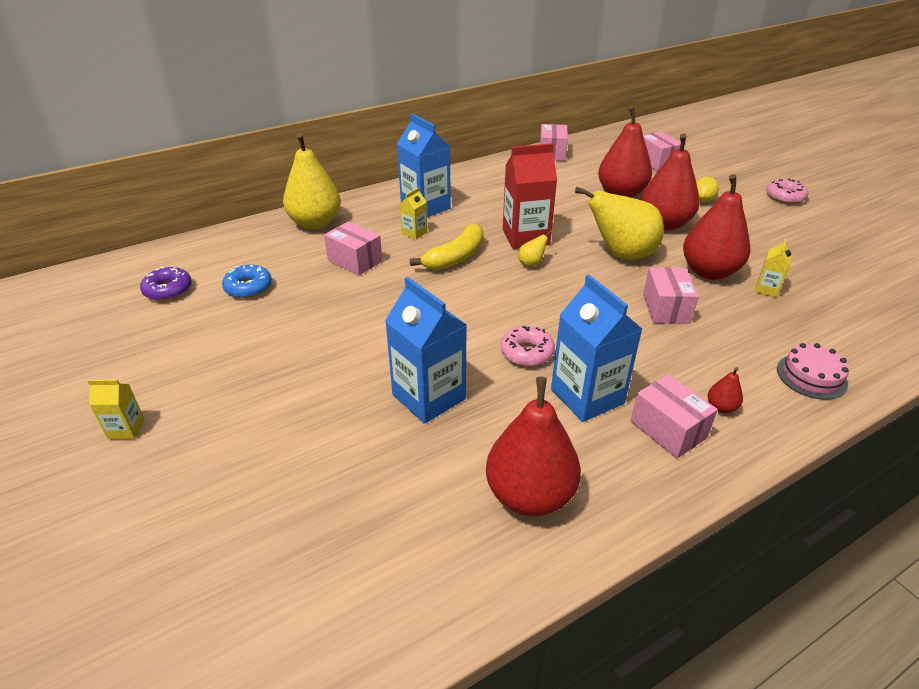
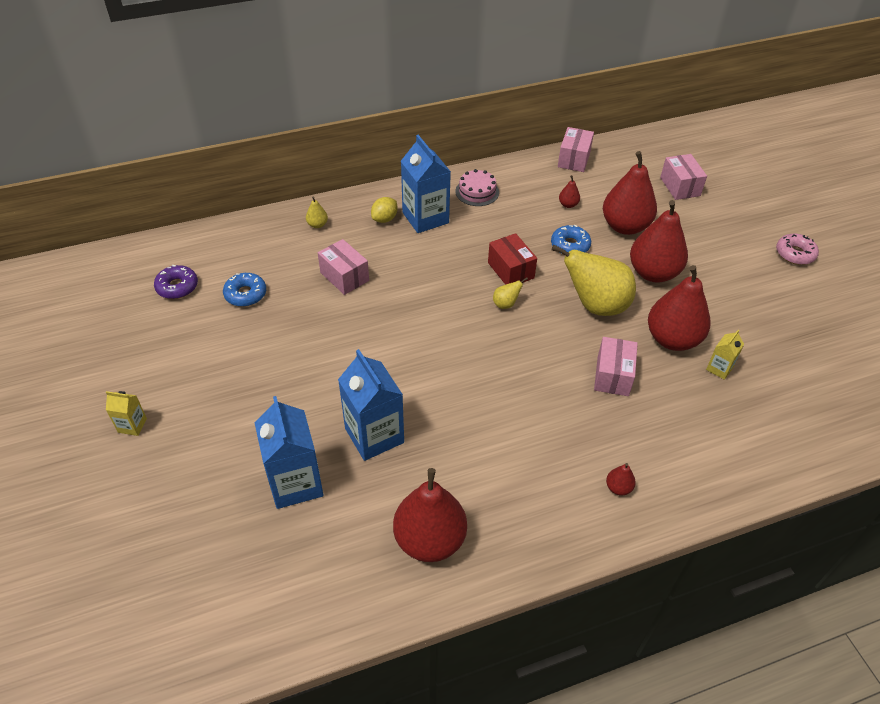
camera: 10 degrees right, 10 degrees up
yellow pear [283,133,341,230] -> yellow pear [306,197,328,228], size x0.41
yellow carton [400,187,428,240] -> none
yellow banana [410,223,483,270] -> none
pink donut [501,326,555,367] -> none
red carton [503,143,557,249] -> red box [488,233,537,285]
blue carton [551,275,642,422] -> blue carton moved to [255,396,323,509]
pink box [630,374,718,458] -> none
yellow lemon [696,177,719,203] -> yellow lemon moved to [371,197,398,223]
pink cake [777,343,849,400] -> pink cake moved to [455,169,499,206]
none -> blue donut [551,225,591,255]
none -> red pear [559,175,580,208]

